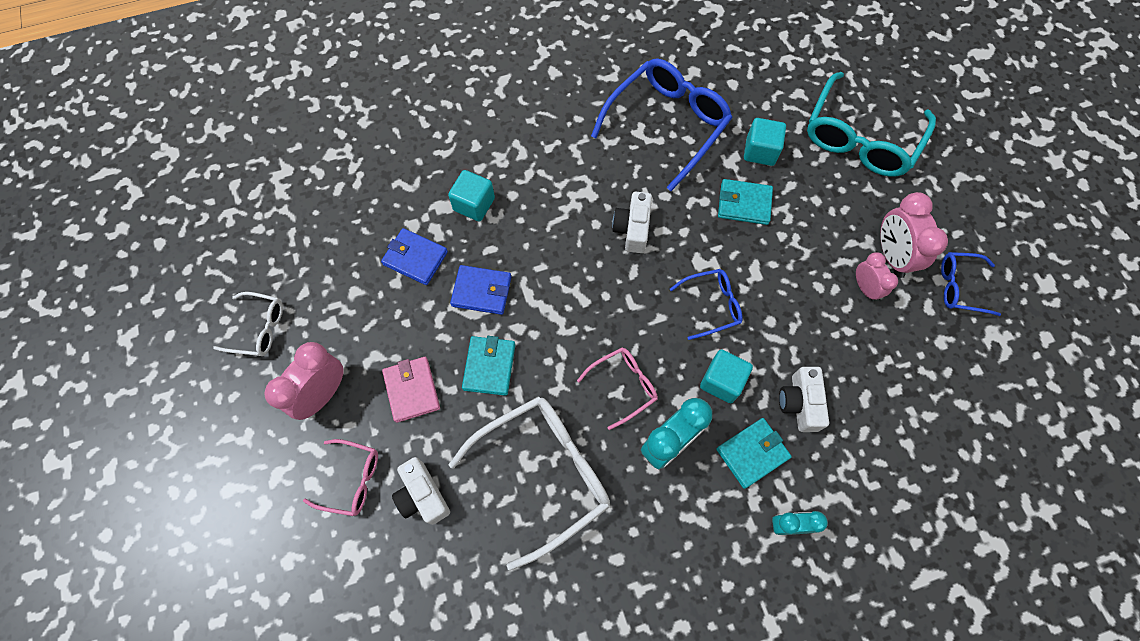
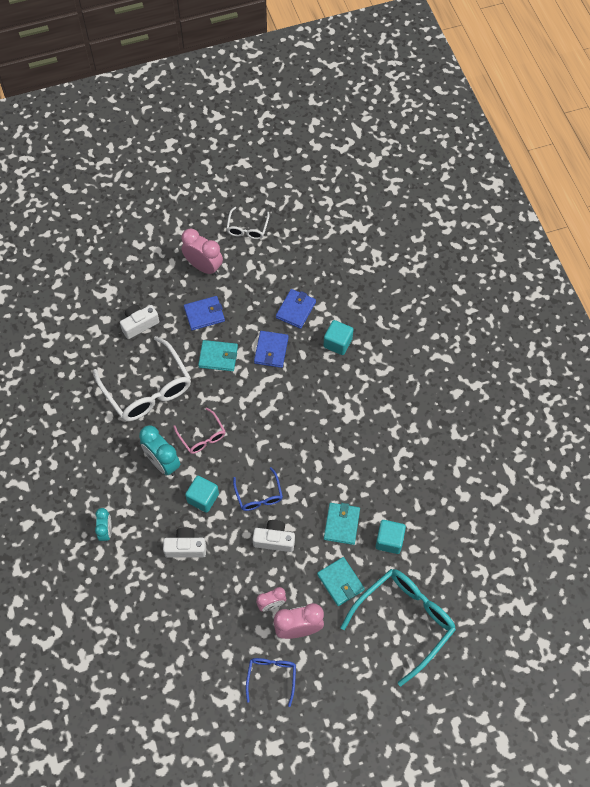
camera: 90 degrees right, 5 degrees down
pink glasses [303,439,378,516] -> none
pink wallet [382,357,440,423] -> blue wallet [184,296,225,331]
blue glasses [591,58,733,191] -> none
white camera [612,192,652,253] -> white camera moved to [253,520,295,552]
turquoise wallet [716,418,792,489] -> turquoise wallet moved to [317,557,365,606]
turquoise glasses [807,72,936,177] -> turquoise glasses turned 105 degrees clockwise [340,569,456,686]

